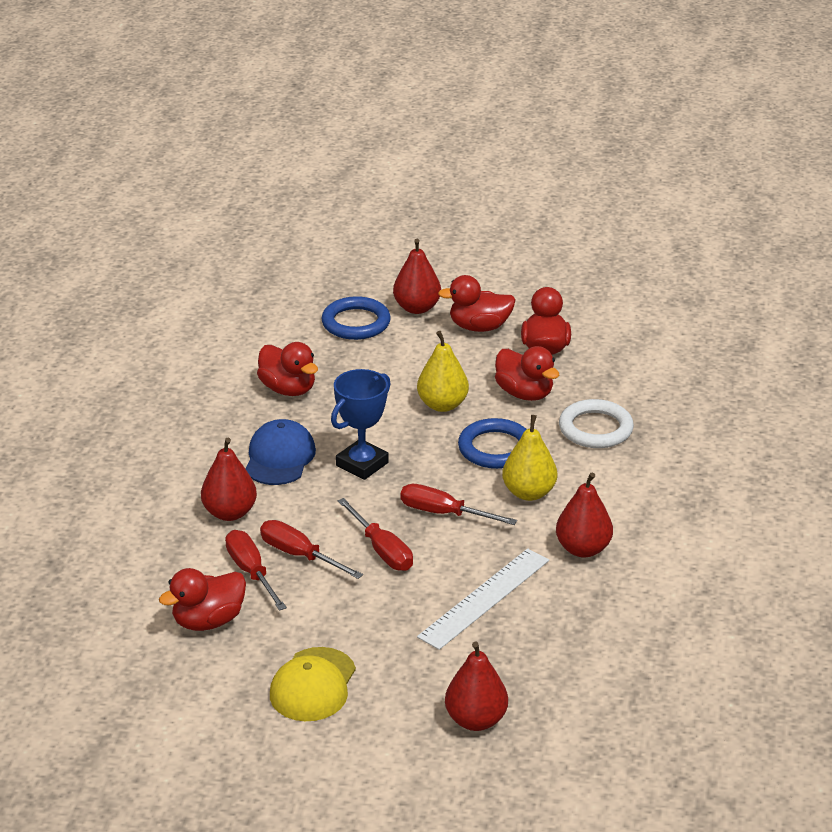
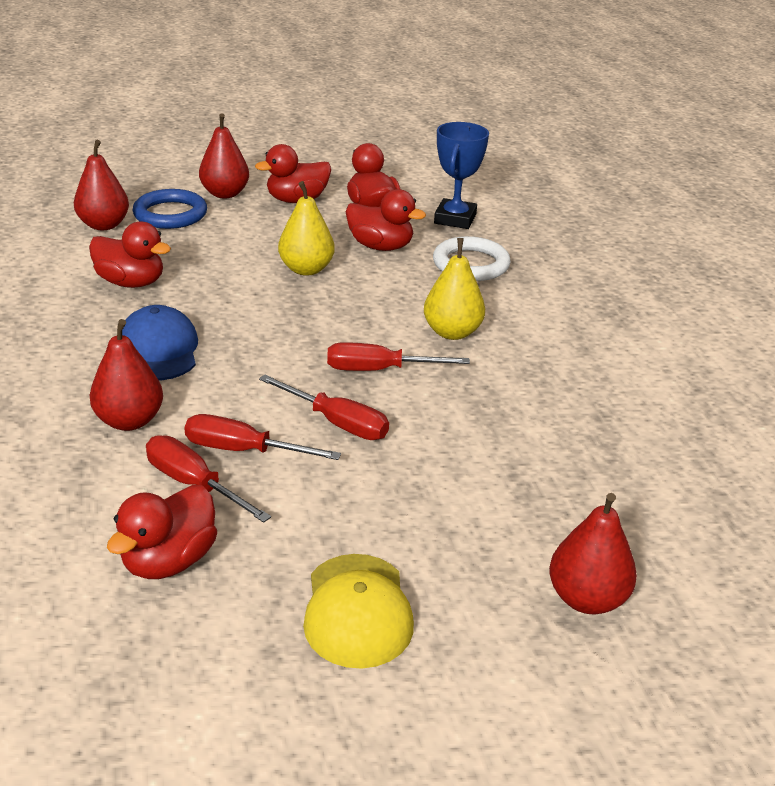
camera: 25 degrees left, 0 degrees up
blue trophy [331,369,391,480] -> blue trophy moved to [434,122,489,229]
white ruler [417,548,549,650] -> none
blue ring [458,418,527,469] -> none
red pear [556,472,613,558] -> red pear moved to [74,140,129,230]

